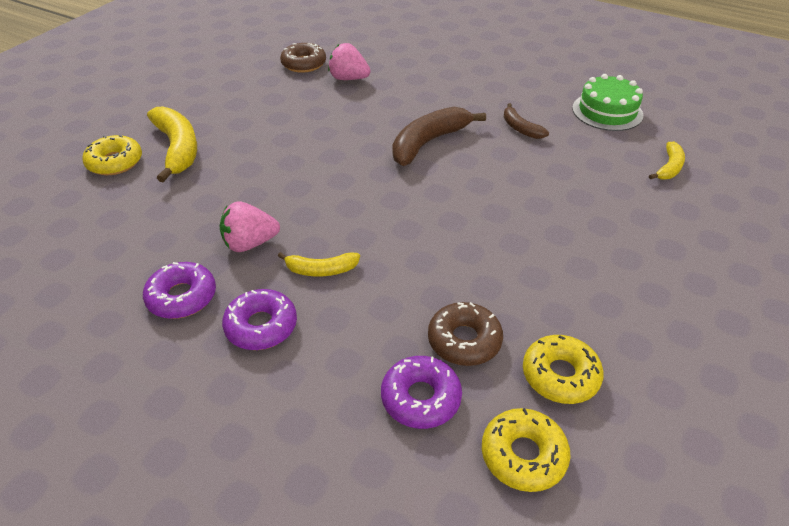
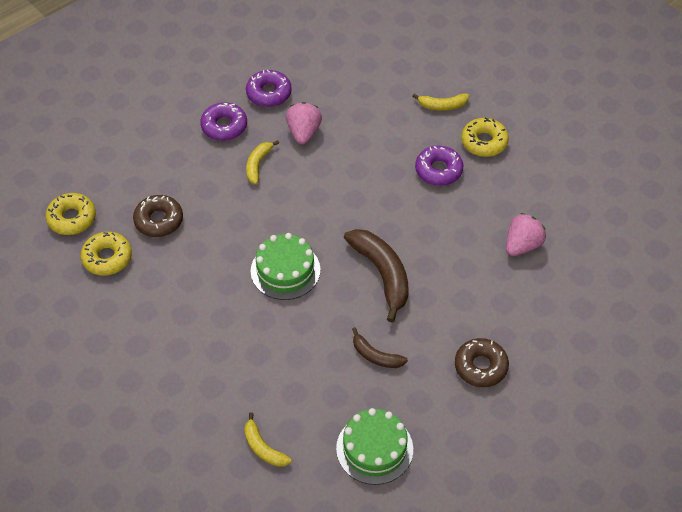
camera: 110 degrees right, 10 degrees up
yellow donut [82,135,142,175] -> yellow donut moved to [461,118,509,157]
yellow banana [147,107,197,182] -> yellow banana [413,93,469,111], size x0.55
brown donut [280,43,326,73] -> brown donut moved to [455,338,509,387]
purple donut [381,356,462,429] -> purple donut moved to [415,146,463,186]
brown banana [504,103,549,139] -> brown banana turned 135 degrees counterclockwise [352,327,408,368]
none -> green cake [251,233,320,300]

